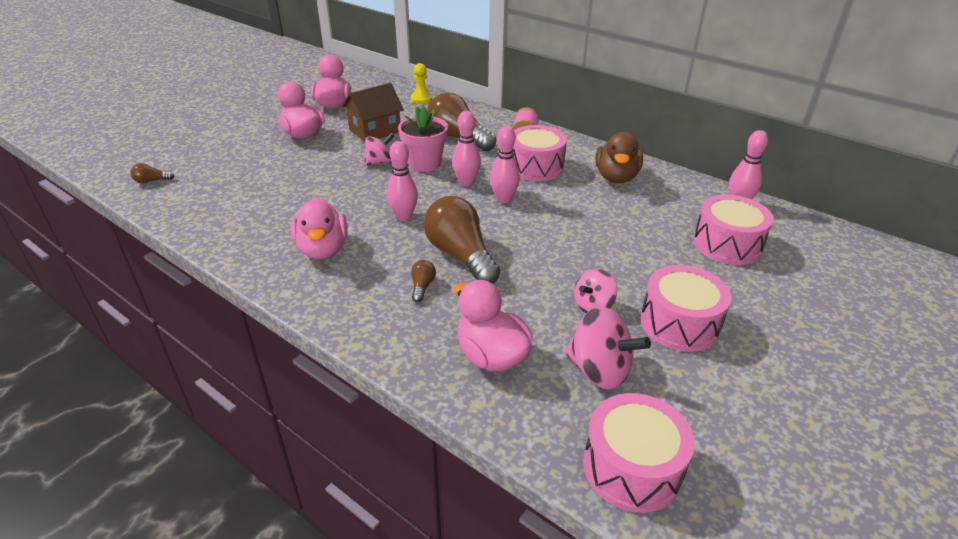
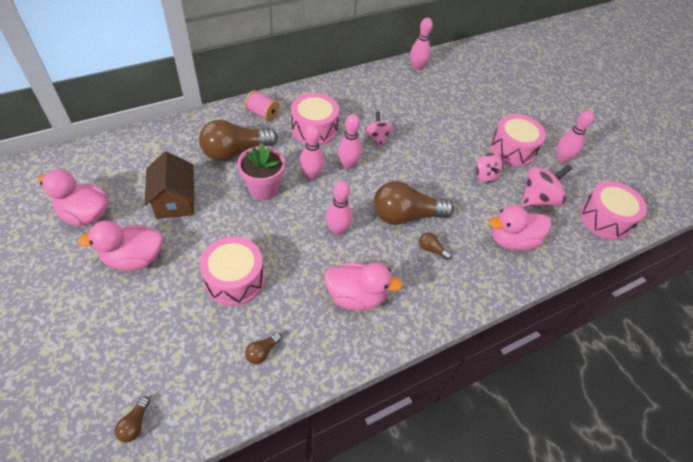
camera: 70 degrees left, 15 degrees up
pink spinning top [364,133,394,166] -> pink spinning top moved to [365,111,393,147]
yellow pawn [411,63,432,104] -> none
brown duck [595,132,643,183] -> none
pink drum [693,195,774,265] -> pink drum moved to [199,237,265,306]
none -> brown light bulb [245,332,282,364]
none -> pink bowling pin [557,110,594,163]

